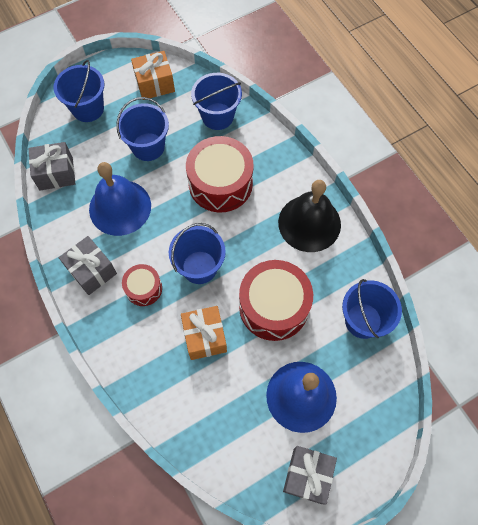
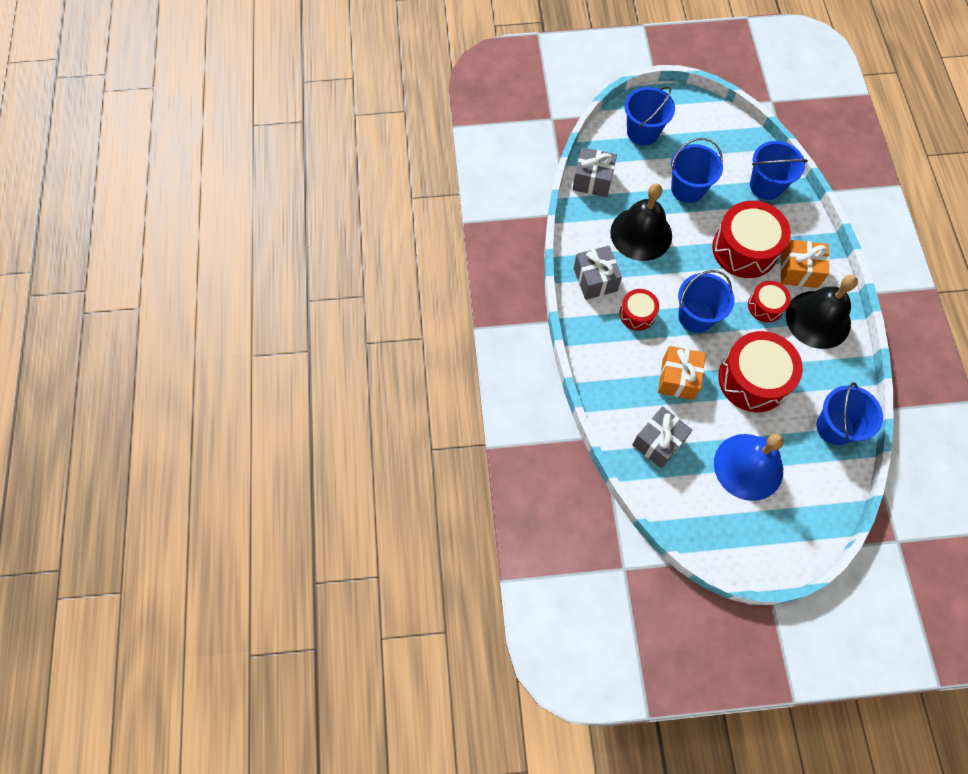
camera: 25 degrees right, 0 degrees up
blue bell [89,162,151,236] -> black bell [610,183,672,261]
orange gift [131,51,175,100] -> orange gift moved to [780,240,830,288]
grey gift [283,446,337,505] -> grey gift moved to [632,406,692,468]
none -> red drum [748,281,791,322]

